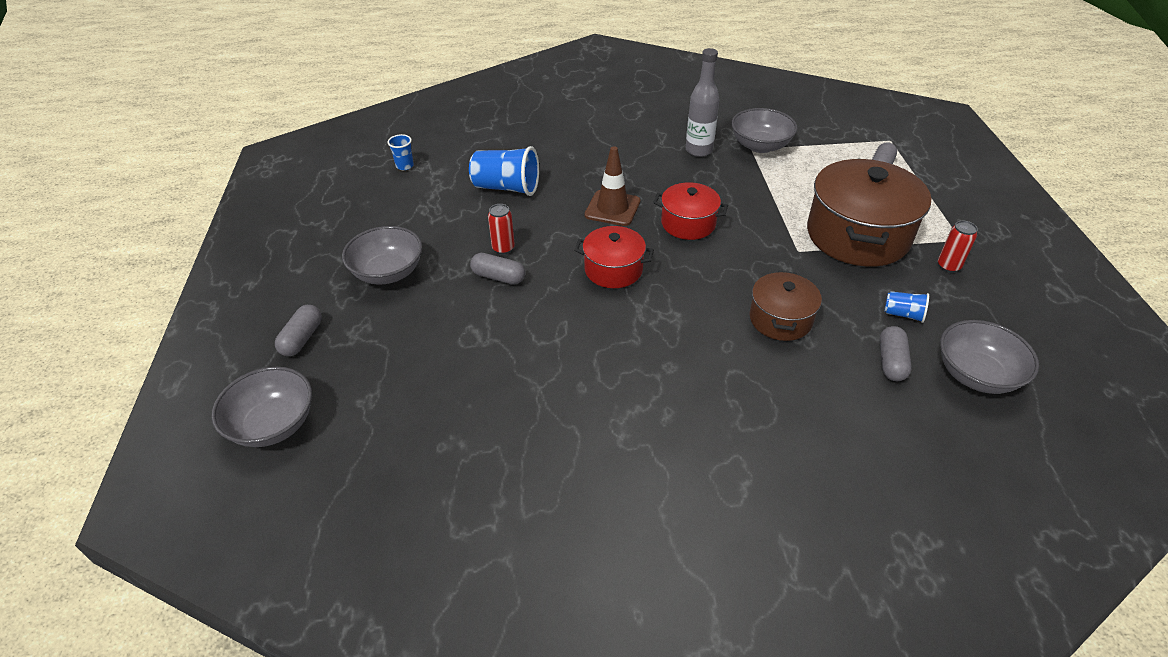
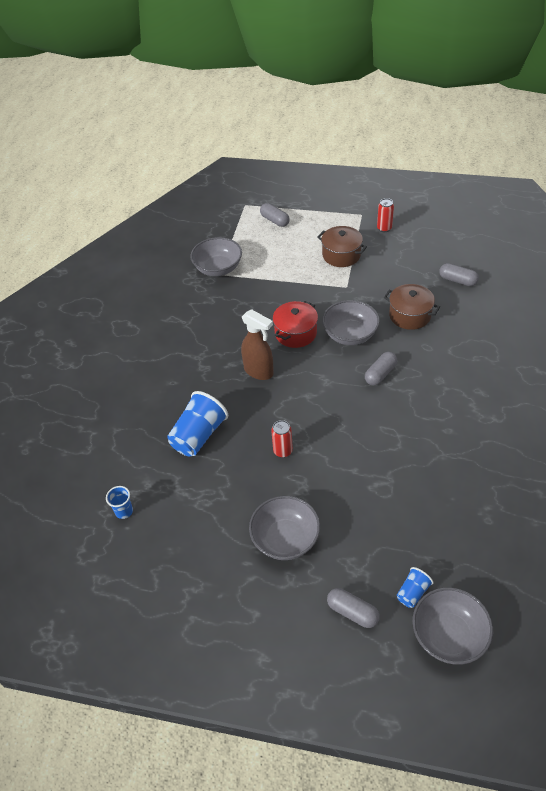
camera: 70 degrees left, 5 degrees up
grey capsule [470,253,525,285] -> grey capsule moved to [365,352,397,386]
red pot [574,226,654,288] -> none
brown traffic cone [585,146,640,226] -> brown spray bottle [241,309,274,380]
grey bottle [686,48,719,157] -> none
brown pot [807,158,931,267] -> brown pot [317,226,367,267], size x0.55
blue cup [884,291,929,323] -> blue cup moved to [397,567,434,608]
grey bowl [940,320,1039,394] -> grey bowl moved to [322,300,380,345]

